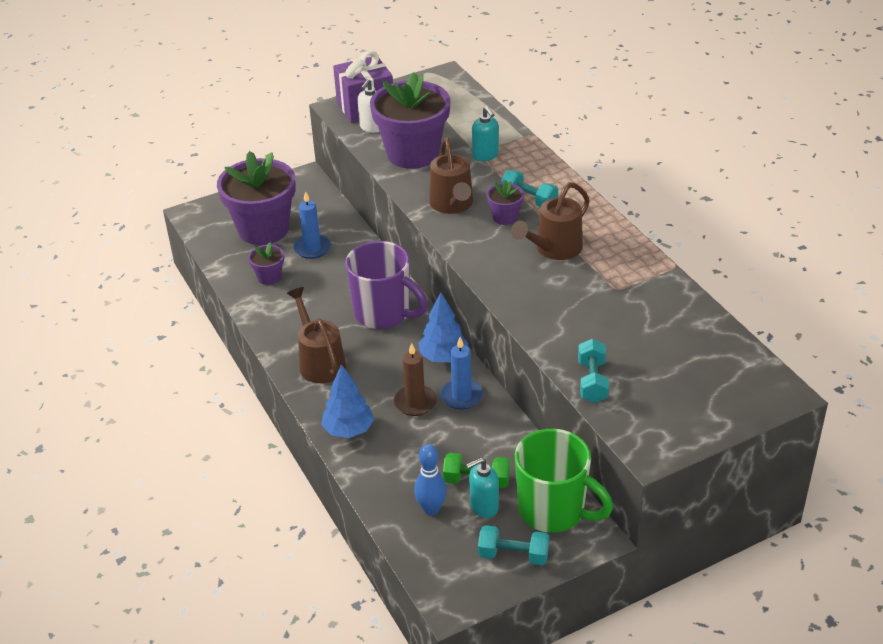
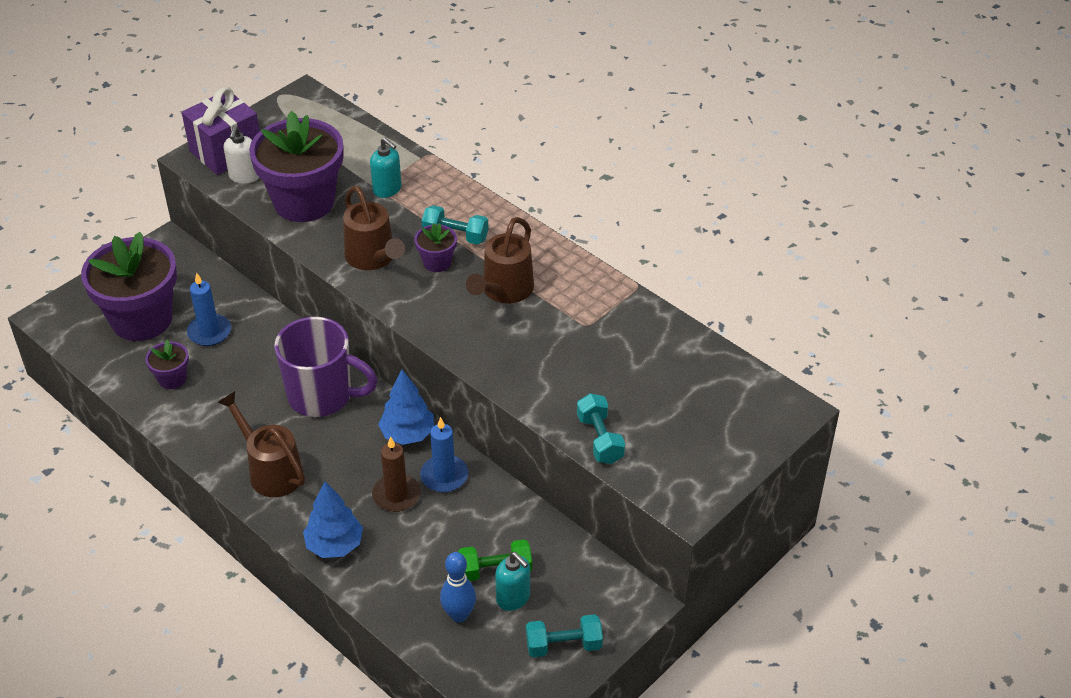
camera: 20 degrees left, 5 degrees up
turquoise soap dispenser [466,457,499,518] -> turquoise soap dispenser turned 90 degrees counterclockwise [495,552,530,611]
green mug [515,429,613,533] -> none

